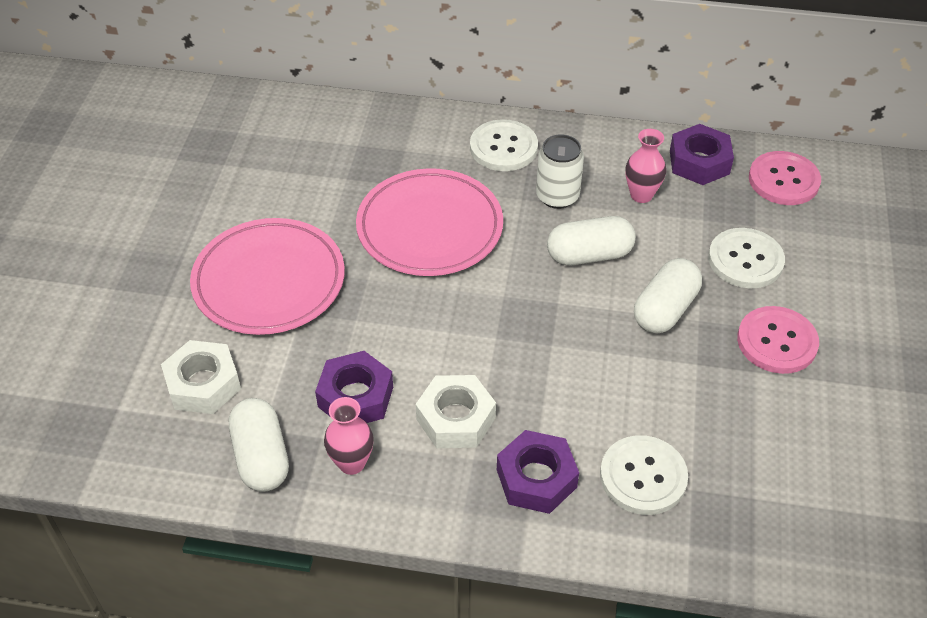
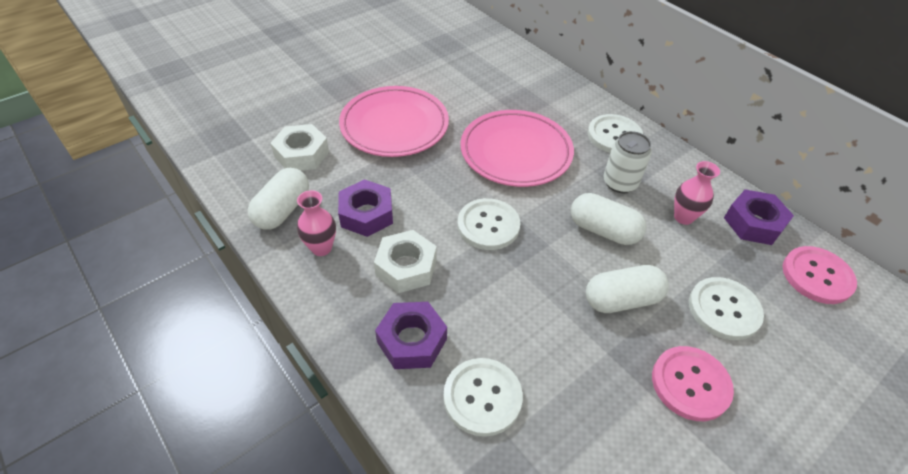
camera: 40 degrees right, 0 degrees up
none -> white button [457,198,520,250]

